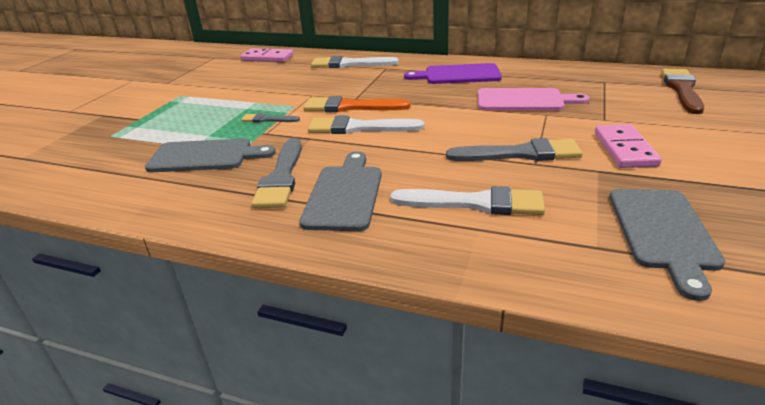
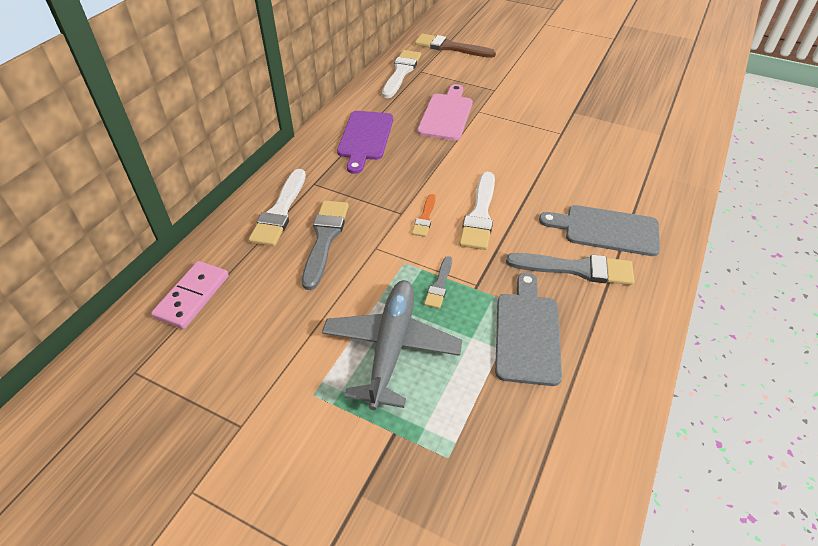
camera: 85 degrees left, 15 degrees up
orange brush [303,96,410,112] -> orange brush [412,194,436,237], size x0.54
white brush [390,186,545,215] -> white brush moved to [382,50,421,98]
grey brush [446,138,583,161] -> grey brush moved to [302,200,349,290]
pink domino [595,124,662,168] -> none
grey cutting board [610,189,726,301] -> none
none -> grey plane [322,280,462,410]

